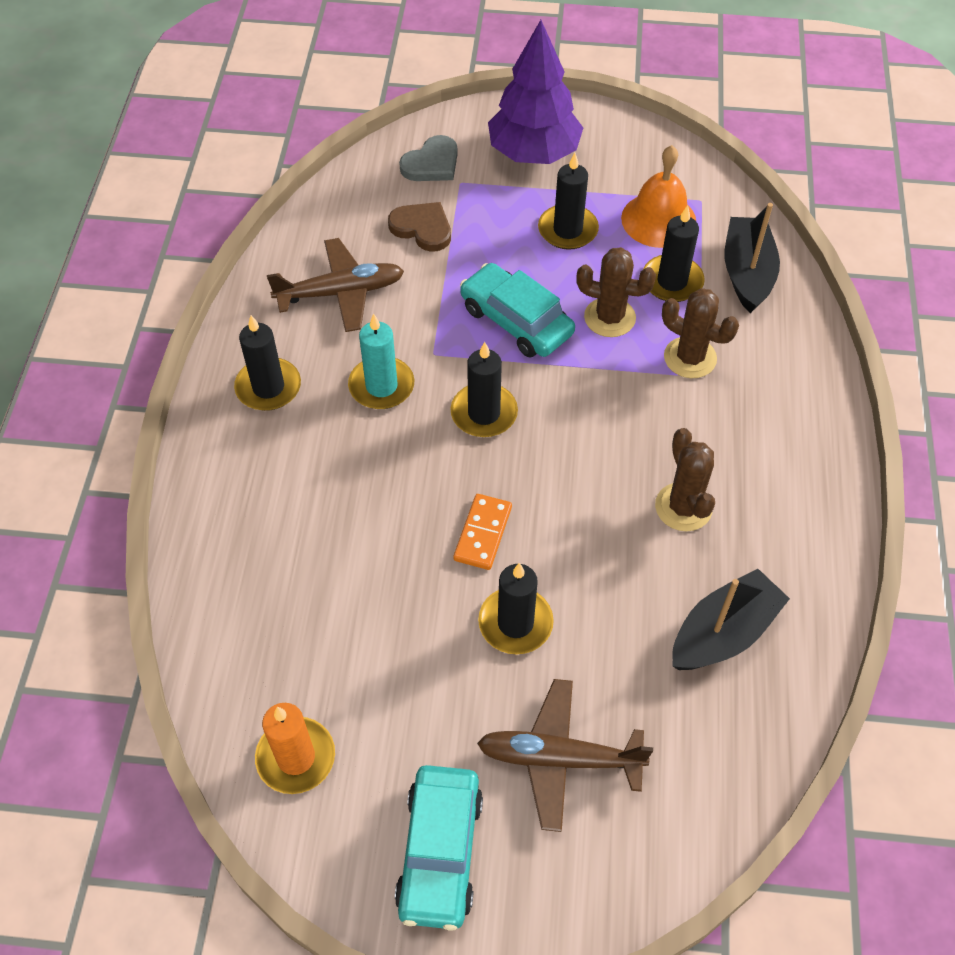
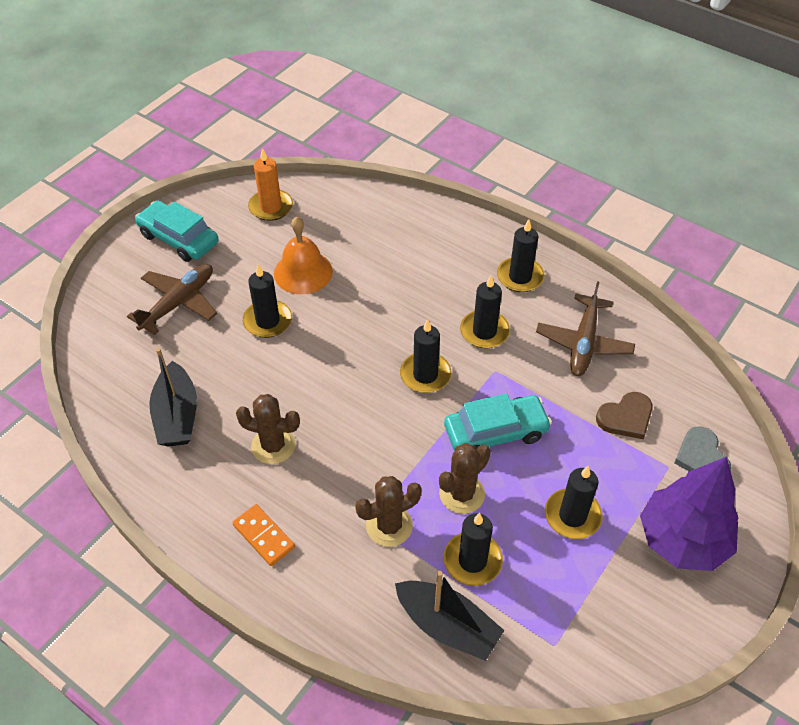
camera: 120 degrees right, 5 degrees down
turquoise candle [348,313,414,409] -> black candle [460,275,510,349]
orange domino [454,494,512,570] -> orange domino moved to [232,504,295,566]
orange bell [621,145,696,248] -> orange bell moved to [274,217,333,294]

